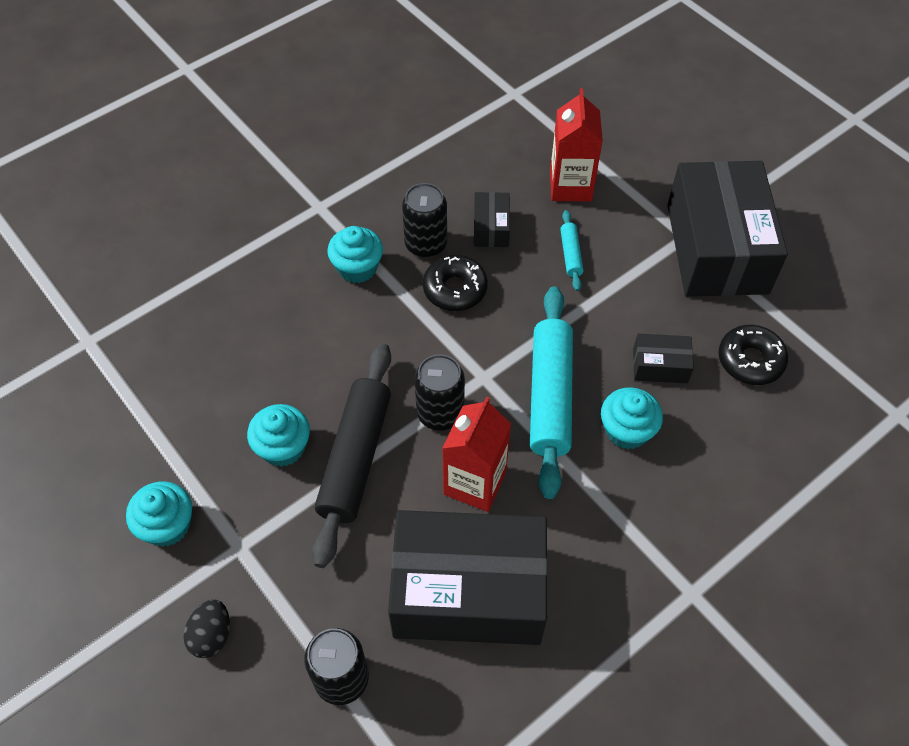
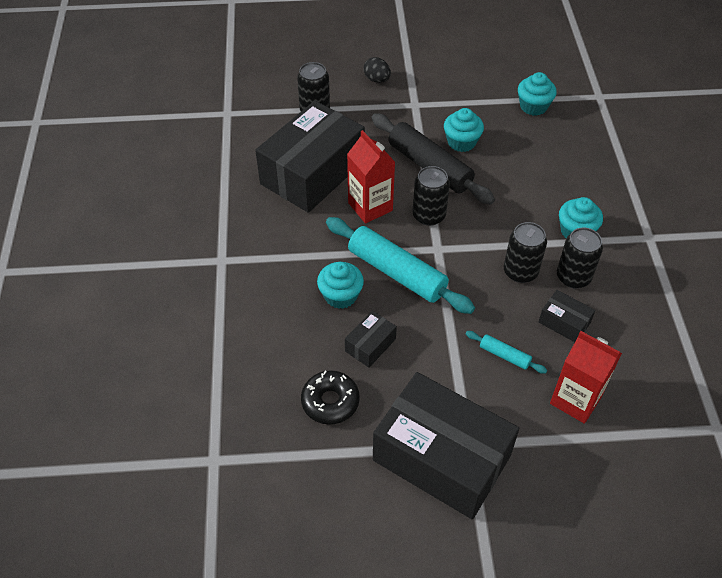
camera: 125 degrees right, 5 degrees down
turquoise cupcake [126,481,192,547] -> turquoise cupcake moved to [518,72,557,116]
black donut [423,255,488,311] -> black can [504,222,547,283]

